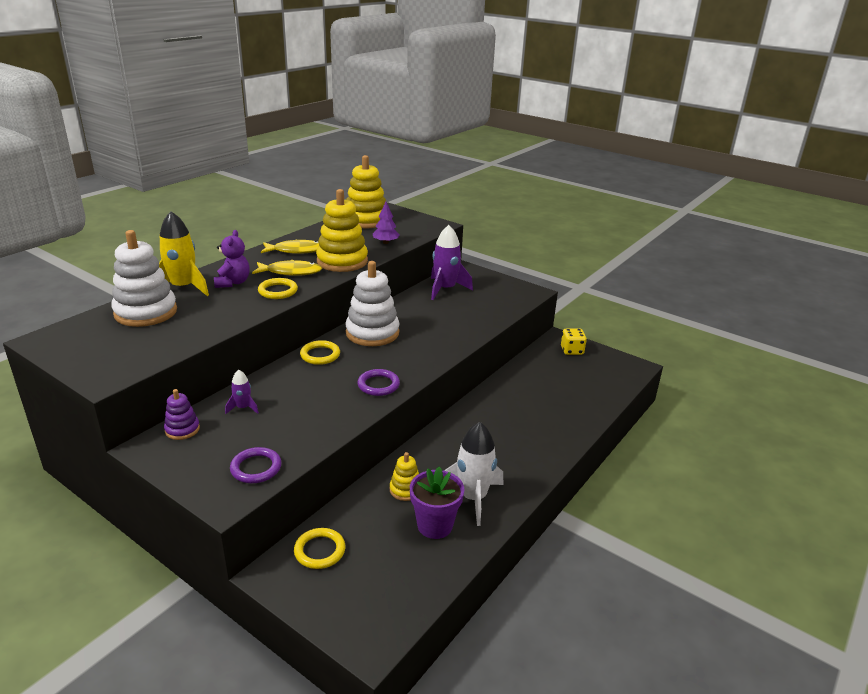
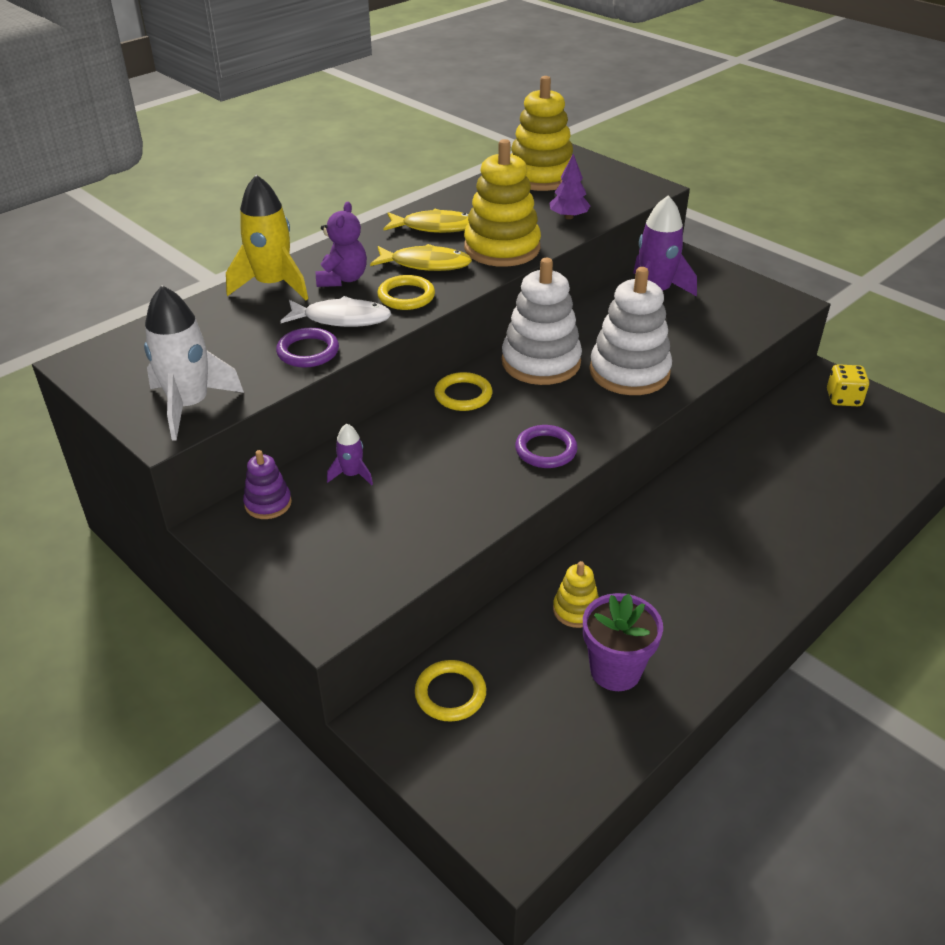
camera: 10 degrees right, 10 degrees up
white stacking toy [111,230,177,327] -> white stacking toy moved to [589,267,672,395]
purple ring [230,447,282,483] -> purple ring moved to [276,328,339,367]
white rocket [444,422,503,526] -> white rocket moved to [144,286,244,441]
none -> white fish [280,296,392,327]

